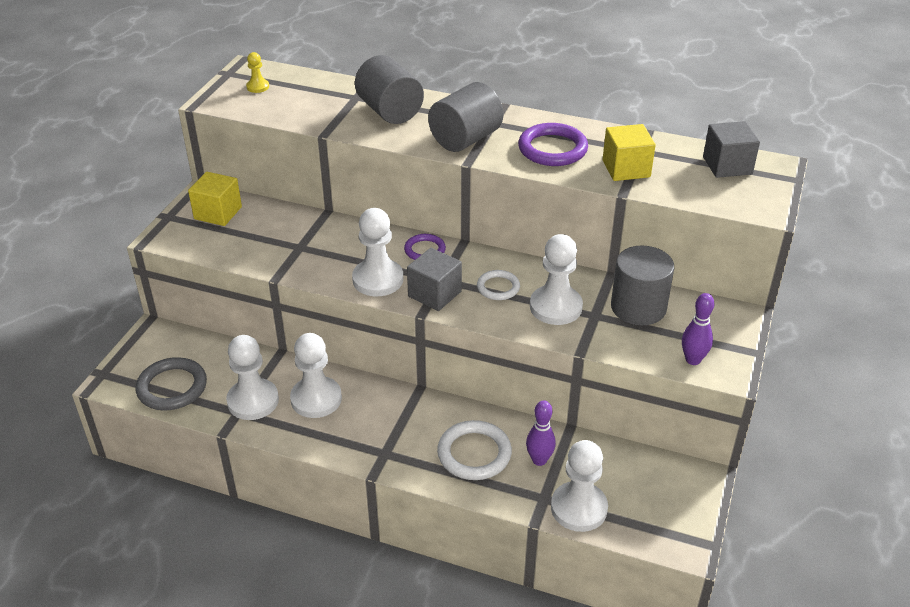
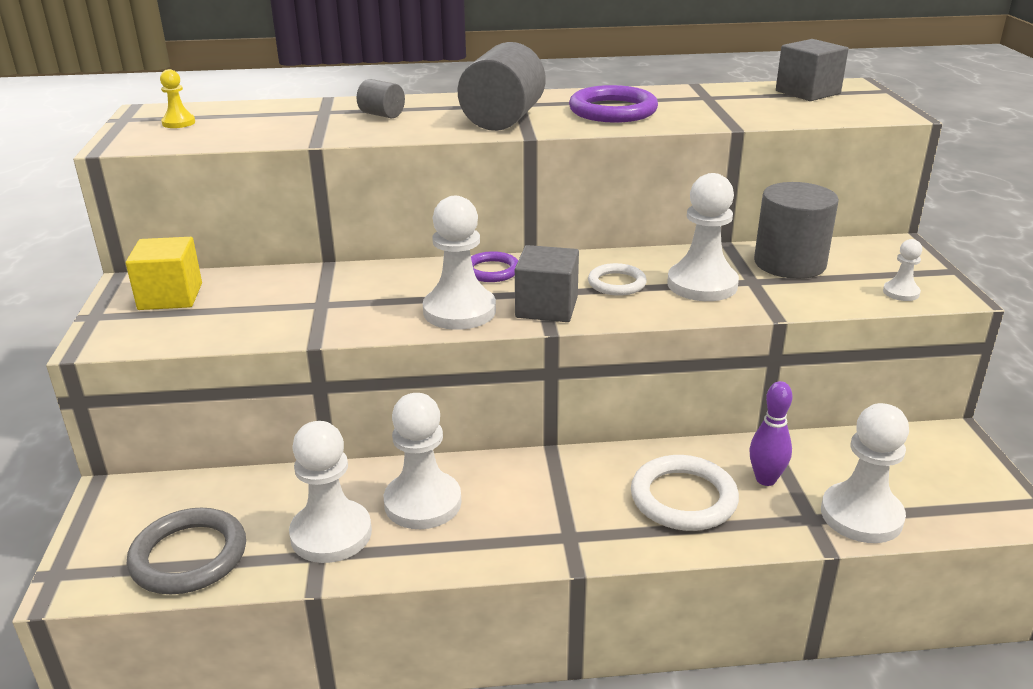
camera: 25 degrees left, 10 degrees down
grey cylinder [355,55,424,124] -> grey cylinder [357,79,405,118], size x0.49
yellow cube [603,124,656,181] -> none
purple bowling pin [682,293,714,365] -> white pawn [883,239,922,301]

